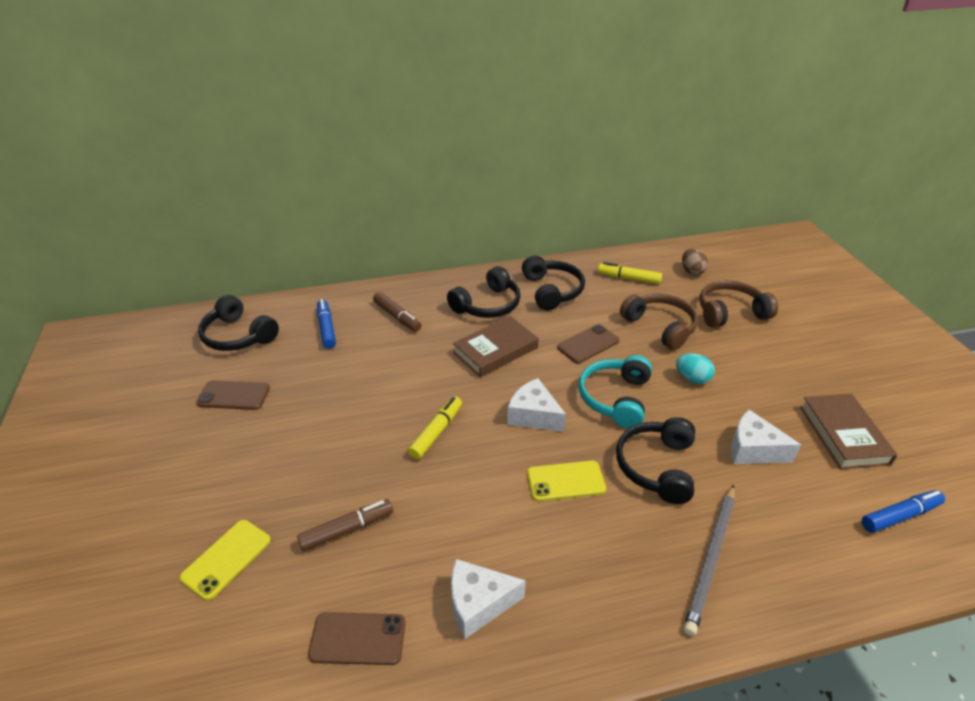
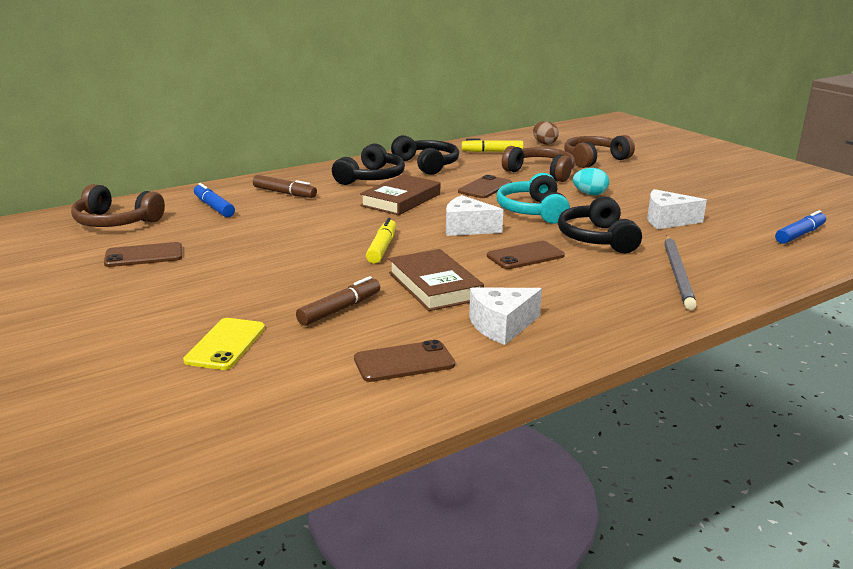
camera: 20 degrees left, 15 degrees down
black headphones [198,295,279,351] -> brown headphones [71,184,165,227]
yellow phone [527,461,606,501] -> brown phone [487,241,565,269]
brown book [800,394,897,469] -> brown book moved to [389,249,484,311]

